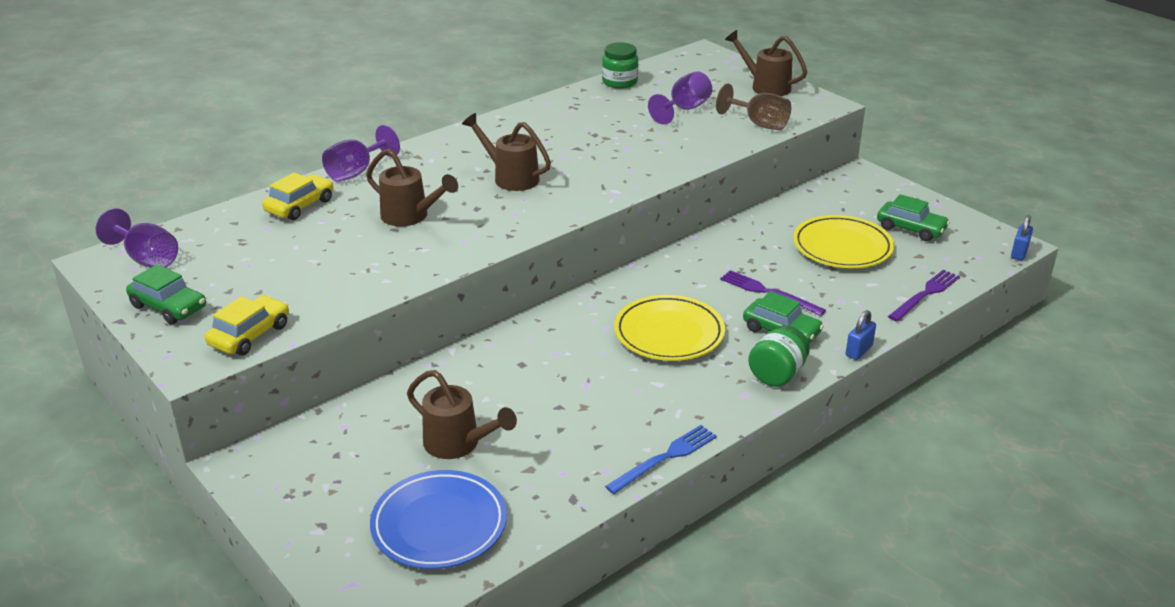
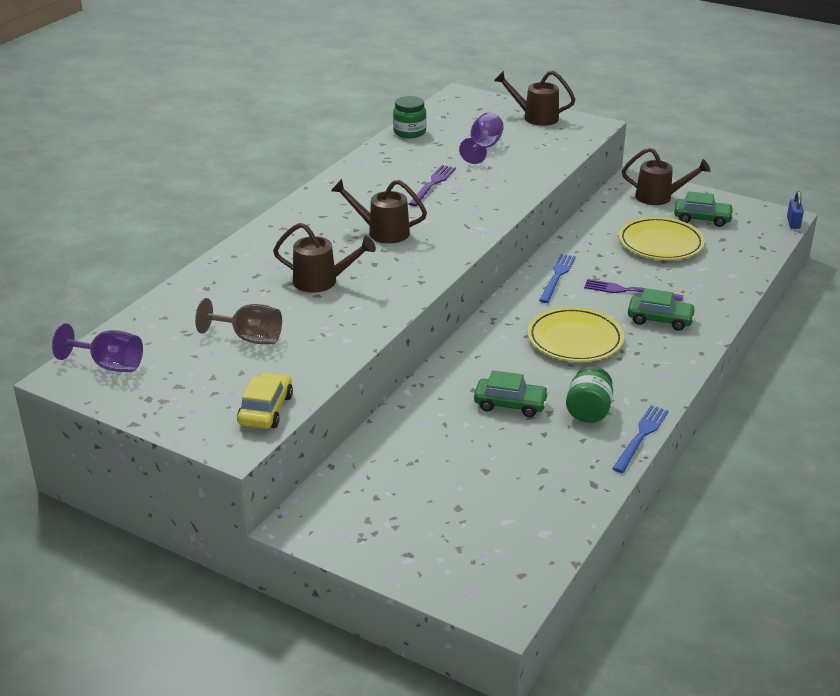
camera: 20 degrees left, 0 degrees up
green car [126,264,206,324] -> green car moved to [474,370,549,417]
yellow car [262,172,333,220] -> none
purple goblet [322,125,400,182] -> none
blue plate [370,470,507,569] -> none
brown watering can [407,370,517,459] -> brown watering can moved to [622,147,710,205]
brown goblet [716,83,791,130] -> brown goblet moved to [195,298,282,344]
green jar [748,325,810,387] -> green jar moved to [566,366,613,423]
blue padlock [845,310,876,360] -> none
purple fork [888,269,960,322] -> purple fork moved to [408,165,456,206]
none -> blue fork [539,254,576,303]

